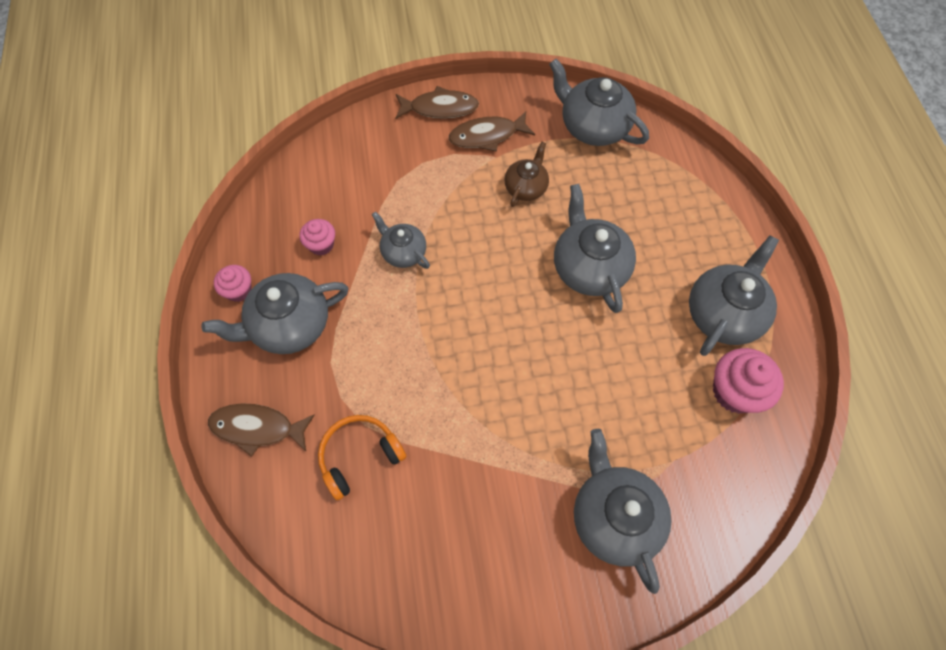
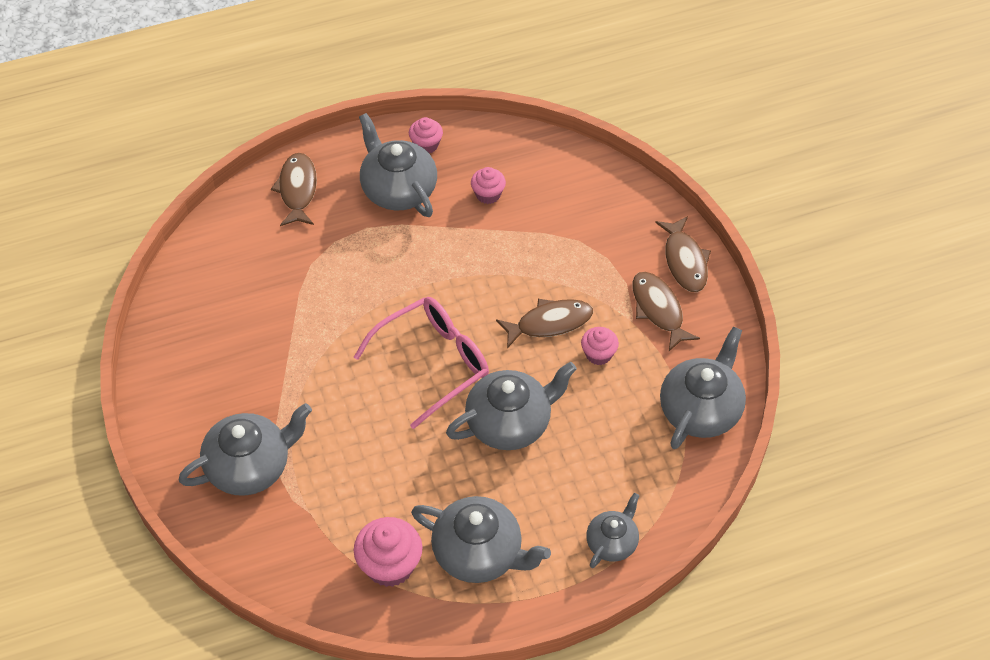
camera: 80 degrees right, 10 degrees down
orange headphones [318,415,406,500] -> none
grey teapot [372,211,430,269] -> grey teapot moved to [586,493,640,568]
brown teapot [504,142,549,207] -> pink cupcake [581,327,619,365]
none -> pink glasses [354,297,489,429]
none -> brown fish [496,299,593,348]

